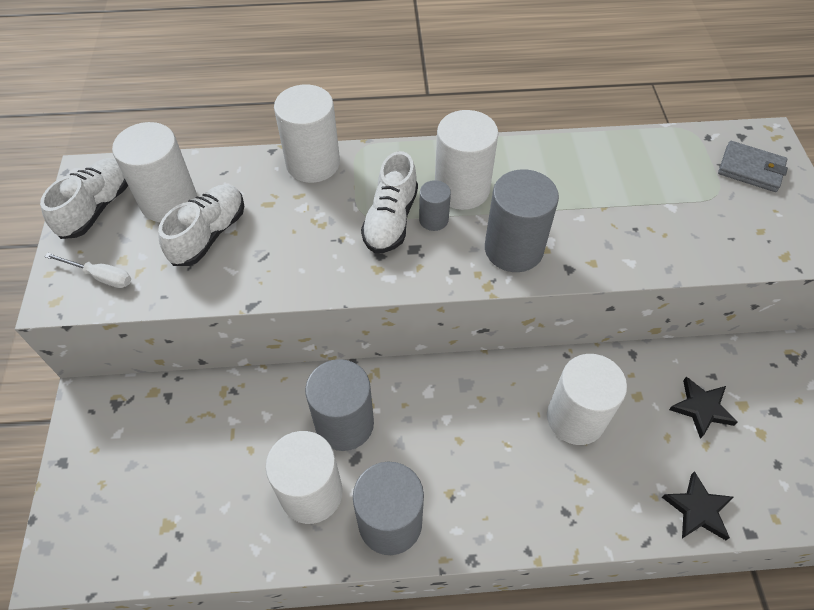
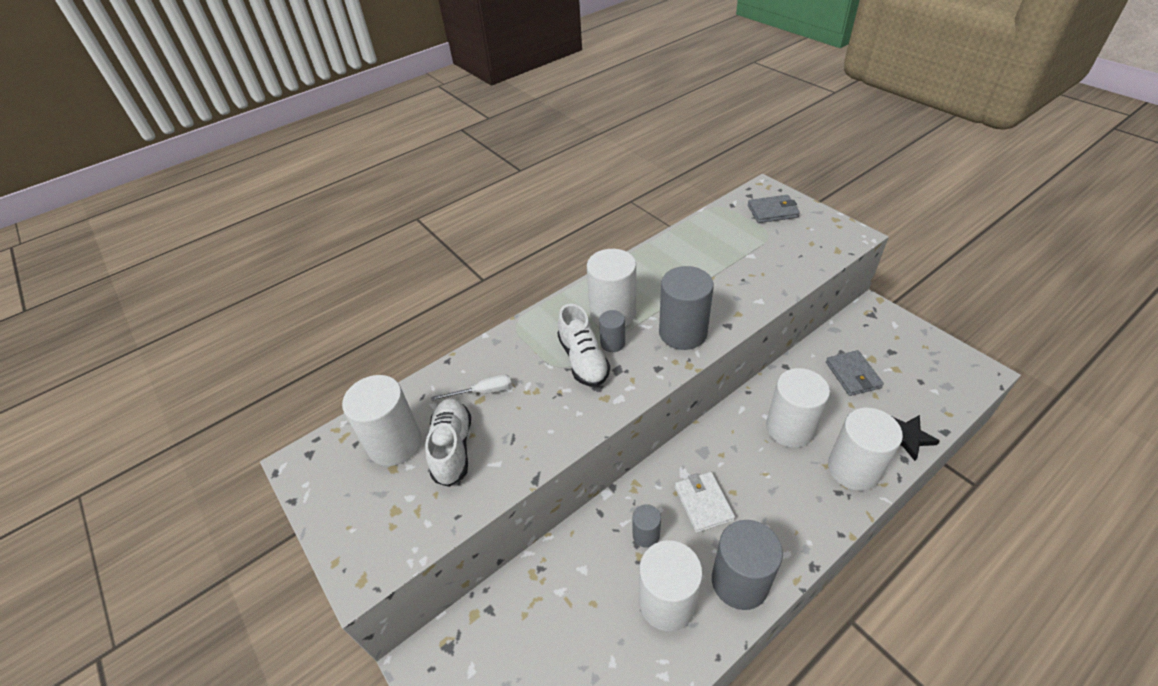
camera: 30 degrees left, 10 degrees down
white shoe [40,158,128,239] -> none
white screwdriver [44,253,131,288] -> white screwdriver moved to [431,374,512,401]
white cylinder [274,84,340,183] -> white cylinder moved to [828,408,903,491]
grey cylinder [305,359,374,451] -> grey cylinder [633,504,661,548], size x0.52
black star [669,377,738,439] -> grey wallet [826,350,884,396]
none -> white wallet [675,472,735,533]

